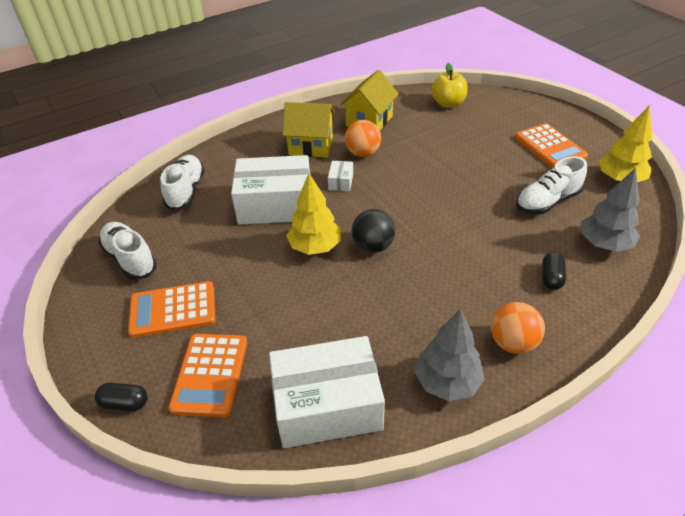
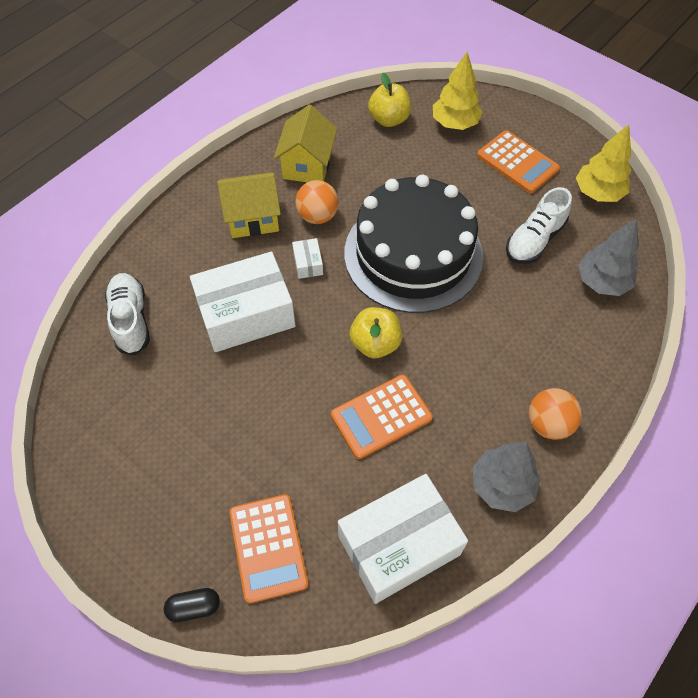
camera: 20 degrees left, 15 degrees up
white shoe [98,222,157,280] -> none
orange calculator [128,281,216,338] -> orange calculator moved to [331,375,433,459]
yellow tree [286,173,341,255] -> yellow tree moved to [433,52,482,130]
black ball [352,209,395,253] -> yellow apple [350,307,402,358]
black capsule [542,252,566,290] -> none
none -> black cake [344,175,483,313]

